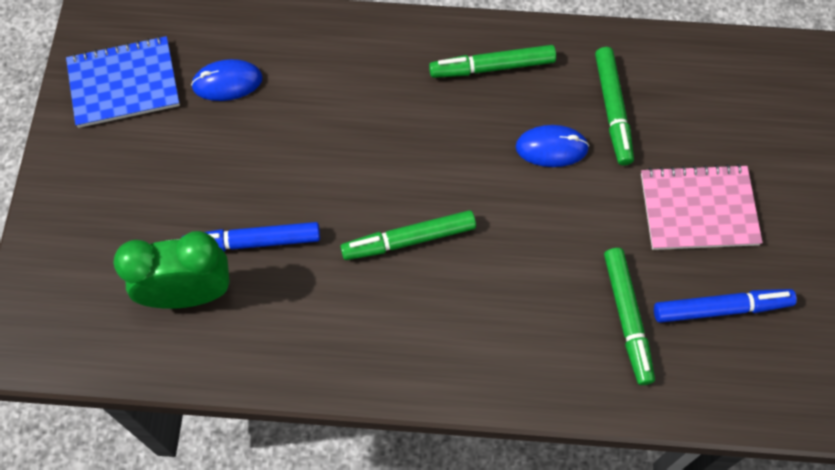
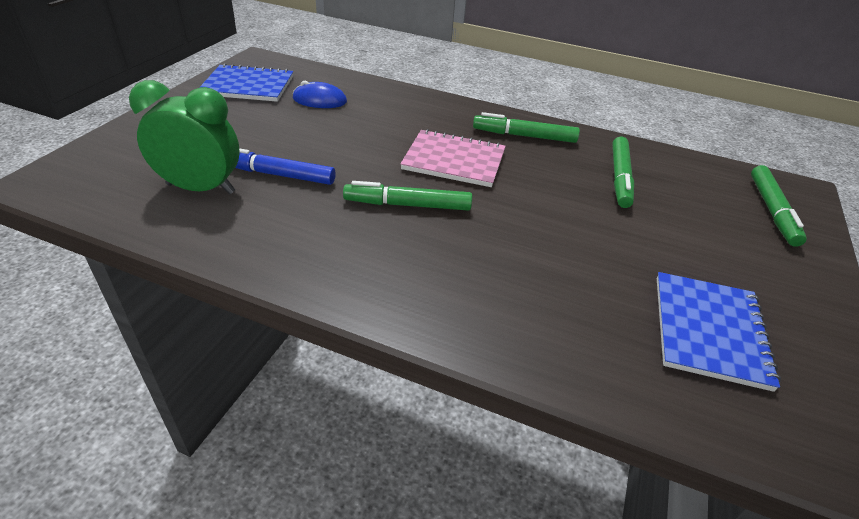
camera: 15 degrees right, 25 degrees down
blue mouse [516,125,589,167] -> none
green marker [604,248,655,385] -> green marker moved to [751,165,807,247]
pink notebook [641,164,763,250] -> pink notebook moved to [400,129,506,187]
blue marker [654,289,797,323] -> blue notebook [657,272,781,392]

